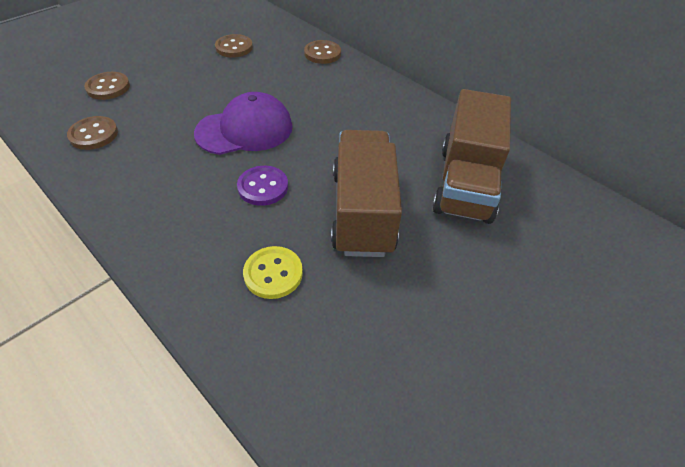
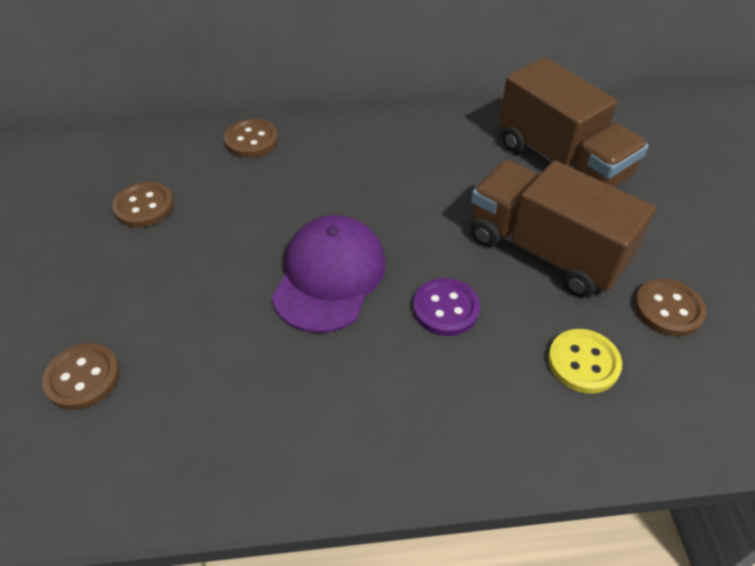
camera: 50 degrees left, 0 degrees up
brown button [67,116,118,150] -> brown button moved to [634,278,706,337]

